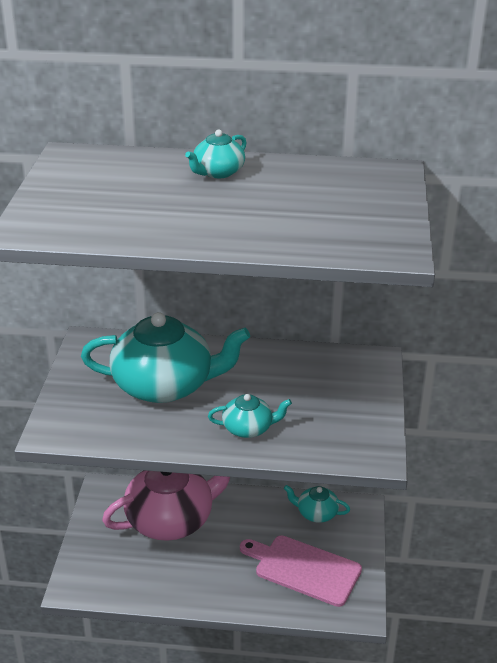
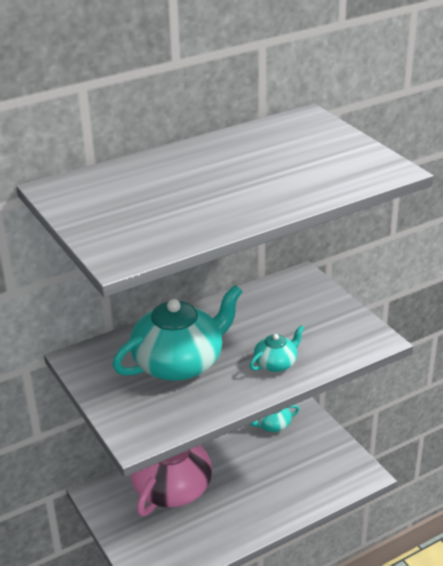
camera: 35 degrees left, 0 degrees up
turquoise teapot [185,129,247,178] -> none
pink cutting board [240,535,362,607] -> none

